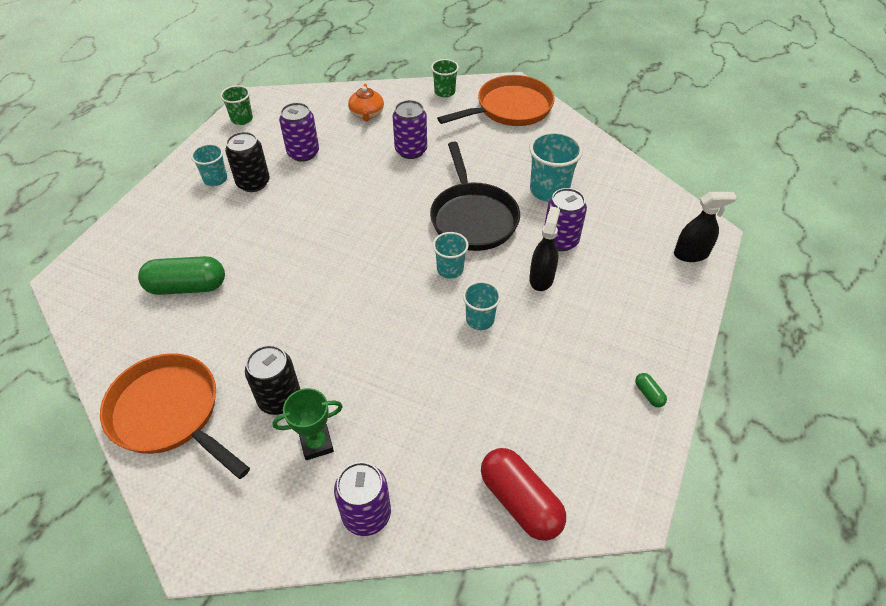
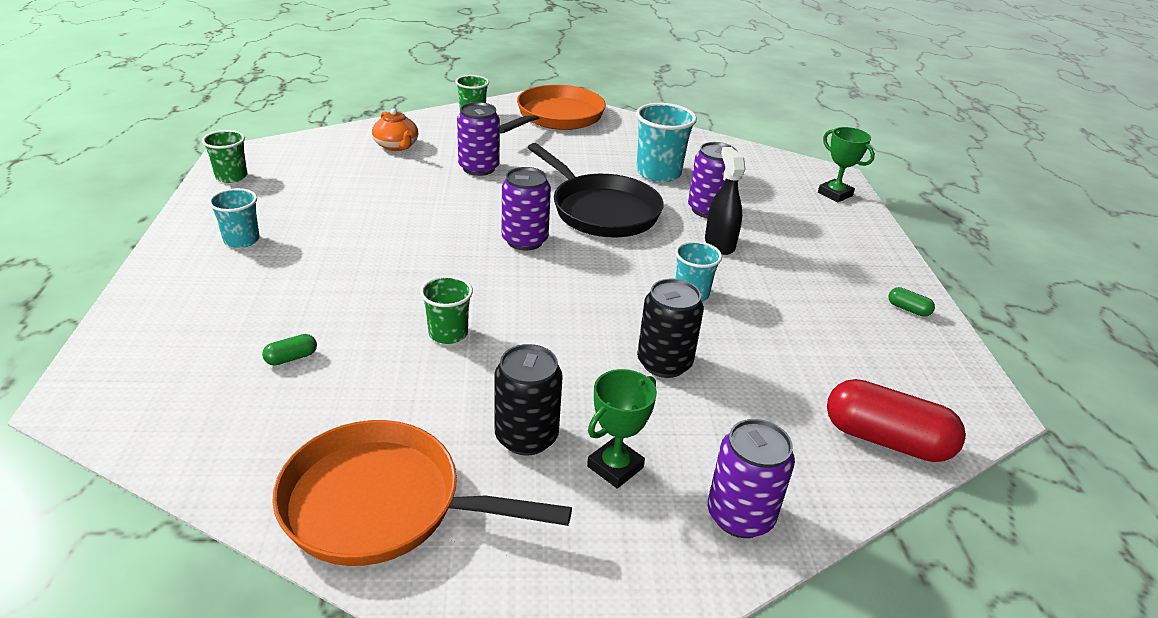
camera: 30 degrees left, 15 degrees down
green capsule [138,256,225,295] -> green capsule [262,334,317,365], size x0.43
black can [225,132,270,192] -> black can moved to [637,279,704,378]
purple can [279,102,319,162] -> purple can moved to [502,167,551,250]
turquoise cup [433,232,469,279] -> none
black spray bottle [674,192,737,262] -> green trophy [818,127,875,202]
none -> green cup [420,276,473,344]

